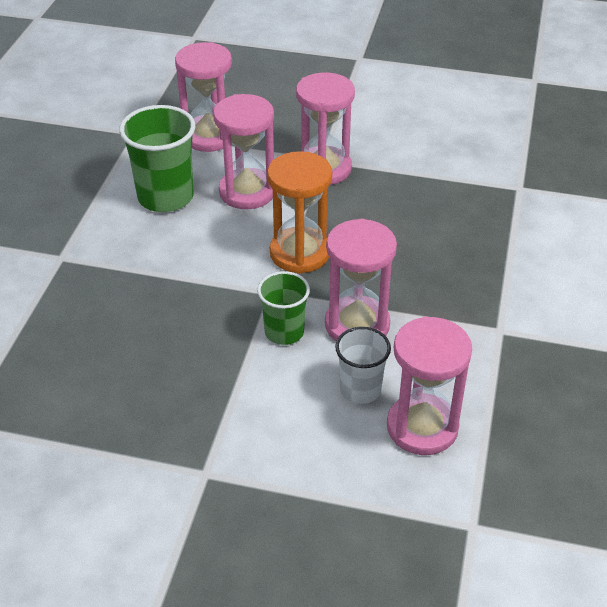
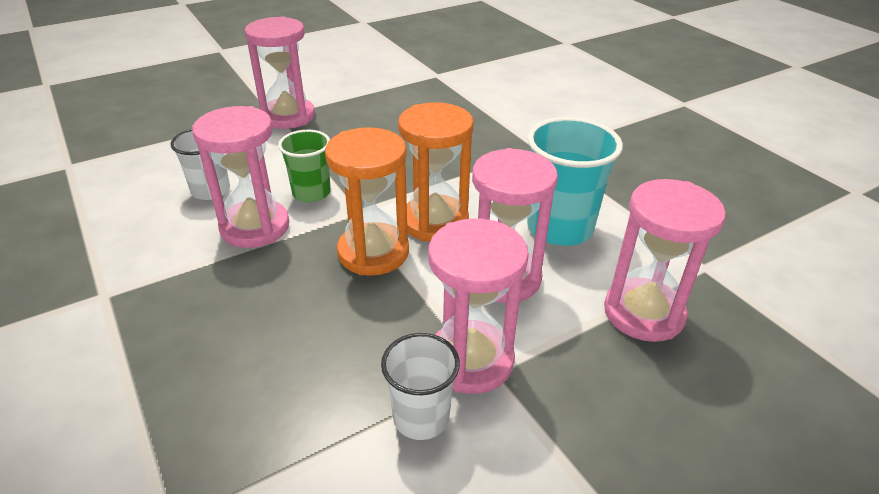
camera: 135 degrees right, 5 degrees down
green cup [119,105,195,212] -> turquoise cup [527,117,623,246]
pink hourglass [387,316,472,455] -> pink hourglass moved to [245,16,315,129]
none -> white cup [381,333,460,440]
none -> orange hourglass [398,102,474,242]

